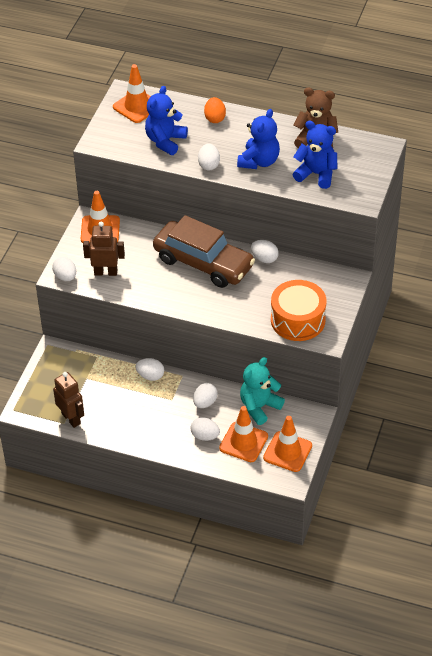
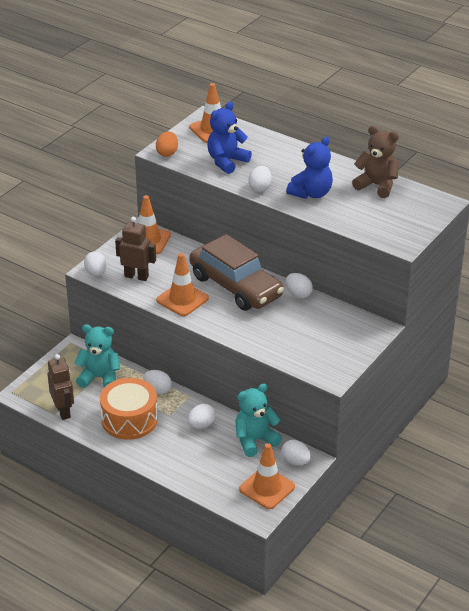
camera: 15 degrees right, 10 degrees down
white egg [191,417,220,441] -> white egg moved to [281,440,311,465]
orange egg [204,97,226,123] -> orange egg moved to [156,132,178,157]
orange traffic cone [219,406,268,462] -> orange traffic cone moved to [156,253,209,316]
orange drum [271,280,326,341] -> orange drum moved to [100,378,158,440]
blue teddy bear [293,121,338,189] -> none
none -> turquoise teddy bear [74,324,120,388]

